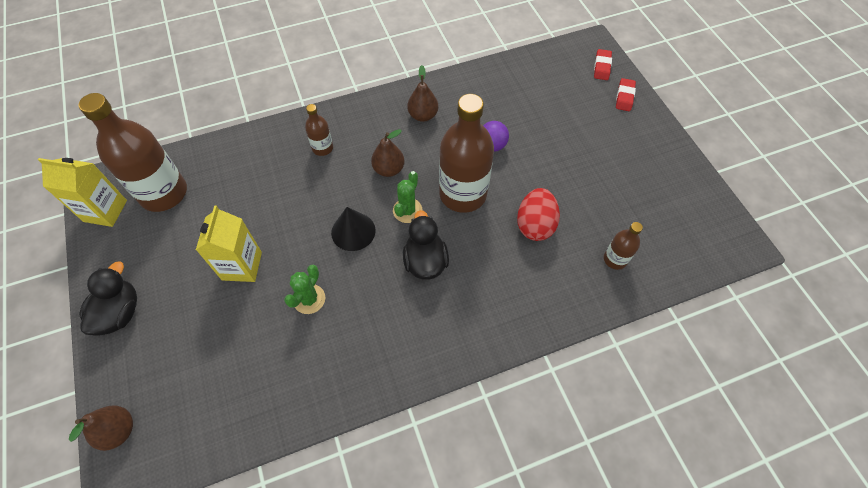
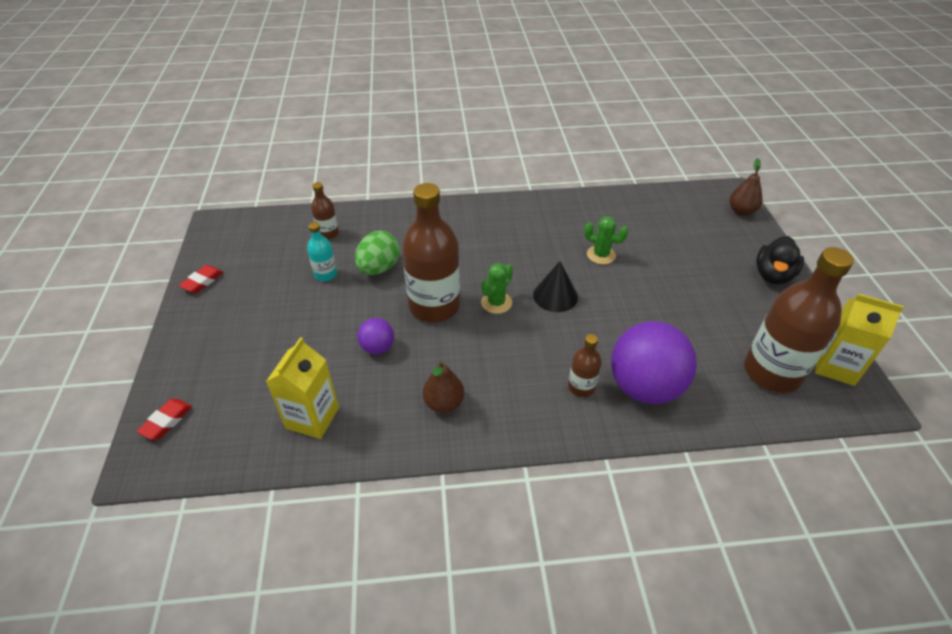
camera: 165 degrees left, 15 degrees down
yellow carton [196,206,262,282] -> yellow carton moved to [266,337,339,439]
green cactus [284,264,326,314] -> green cactus turned 75 degrees clockwise [584,216,629,264]
brown pear [371,129,405,177] -> none
black duck [403,210,449,280] -> none
red egg [517,188,560,241] -> green egg [355,231,400,275]
red eraser [616,78,636,111] -> red eraser moved to [179,265,223,293]
none -> turquoise bottle [307,222,337,281]
none -> purple ball [611,321,697,404]

